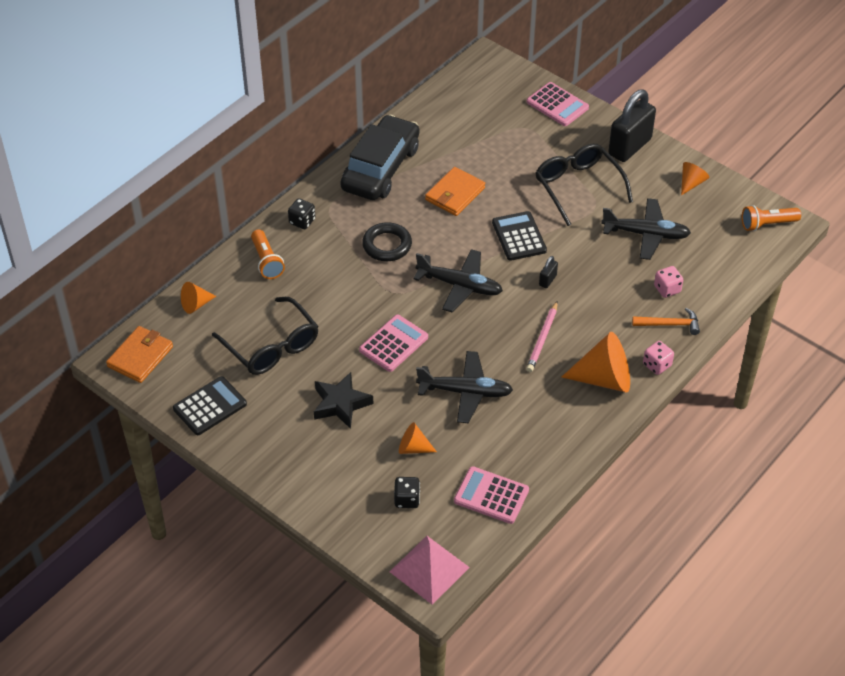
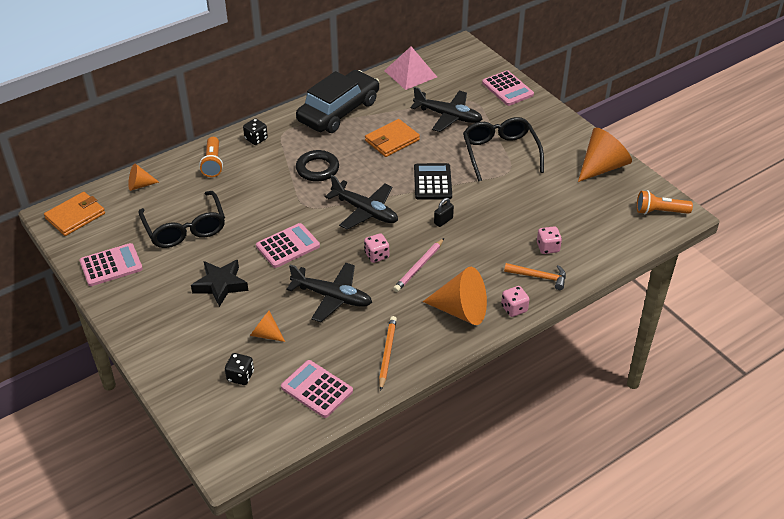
camera: 15 degrees right, 5 degrees down
black calculator [173,376,247,435] -> pink calculator [80,243,143,286]
pink pyramid [390,536,470,605] -> pink pyramid moved to [384,46,437,90]
black plane [601,198,691,260] -> black plane moved to [411,87,482,132]
black padlock [608,89,656,162] -> none
orange cone [681,162,710,196] -> orange cone [578,128,632,182], size x1.86
none -> pink dice [364,233,389,263]
none -> orange pencil [379,316,397,391]

